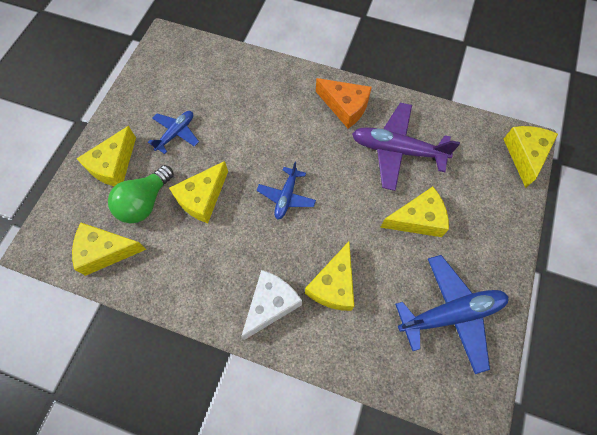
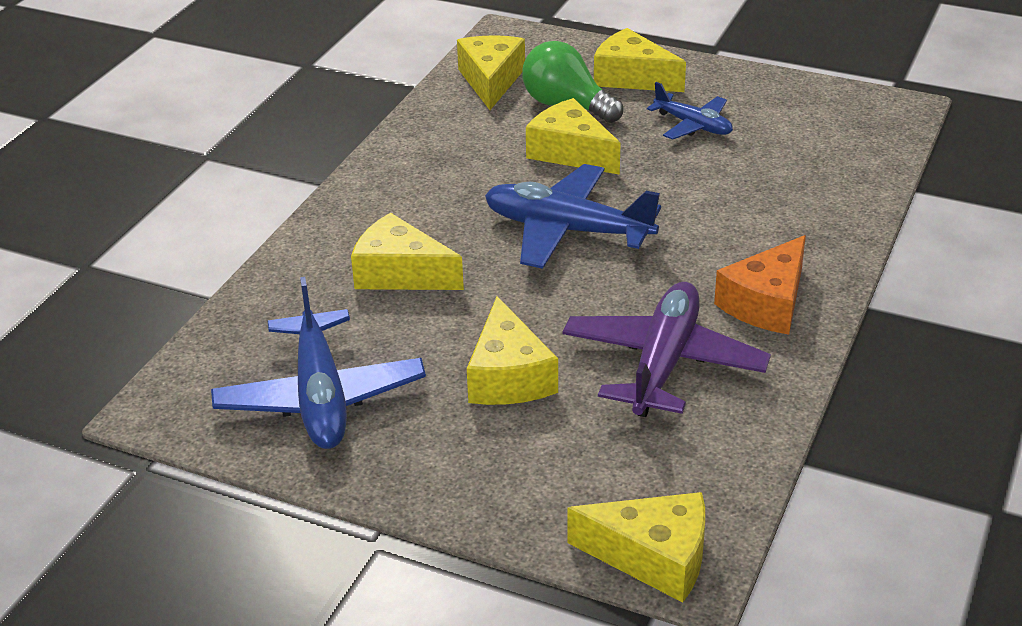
camera: 95 degrees right, 30 degrees down
white cheese [241,270,302,340] -> none
blue plane [257,162,316,220] -> blue plane [485,164,661,269], size x1.75

